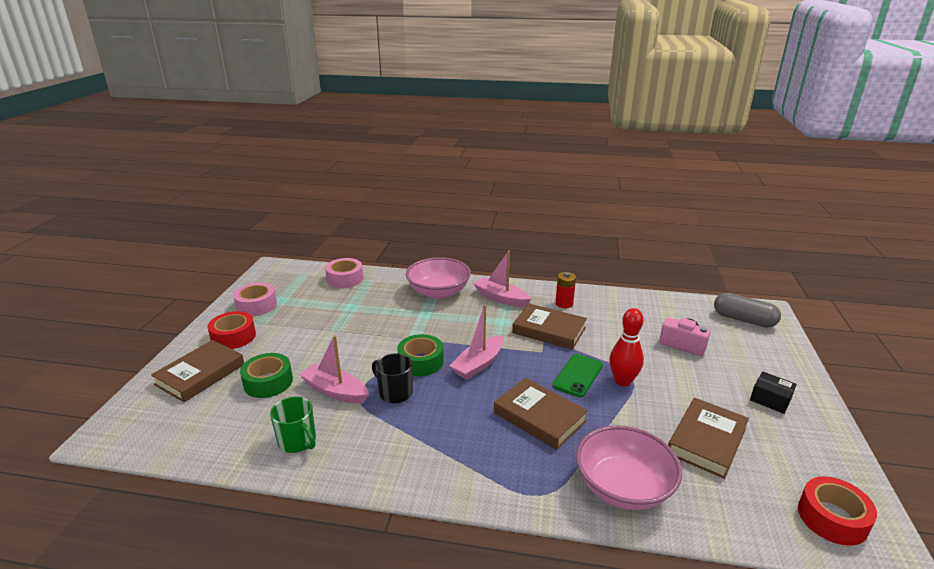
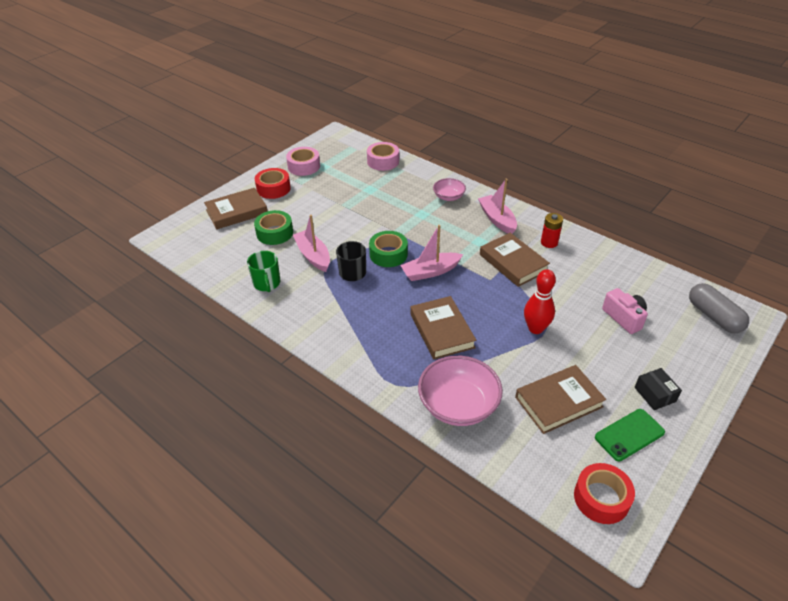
camera: 30 degrees right, 15 degrees up
pink bowl [406,257,471,299] -> pink bowl [433,178,466,201], size x0.55
green phone [552,354,603,397] -> green phone moved to [595,409,665,461]

